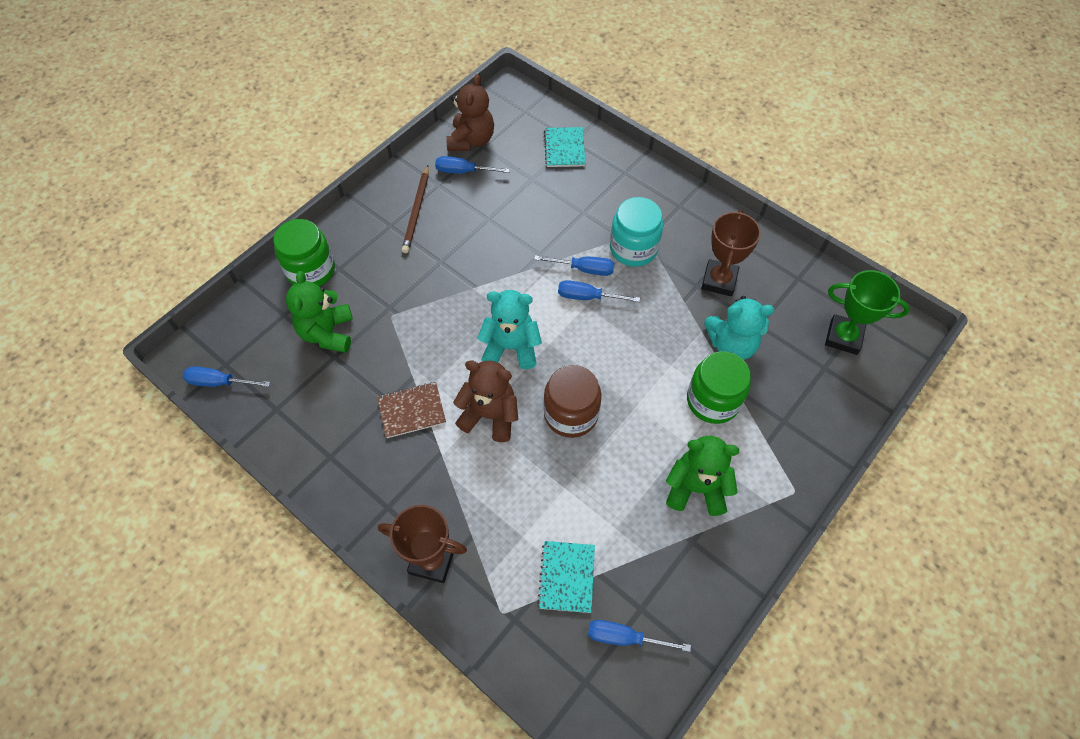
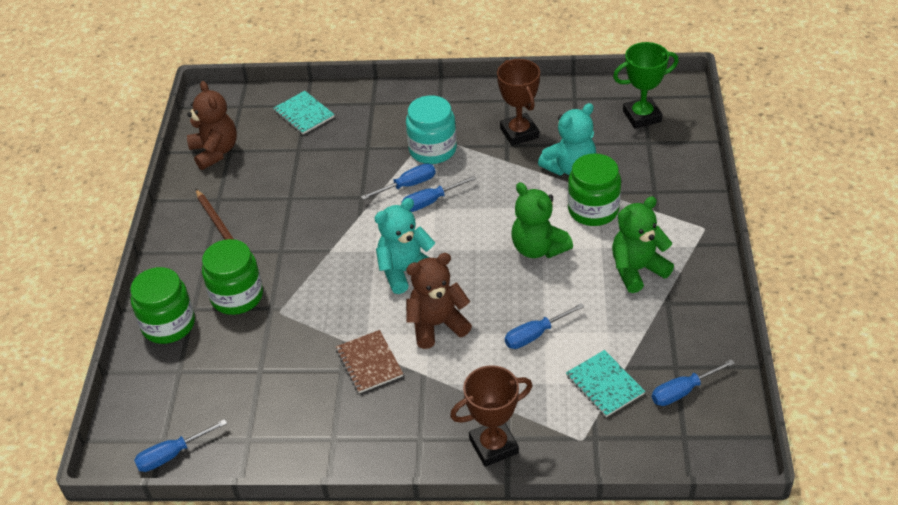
camera: 35 degrees left, 15 degrees down
green teddy bear [286,271,353,353] -> green teddy bear moved to [512,182,573,258]
brown notebook [377,382,446,438] -> brown notebook turned 60 degrees counterclockwise [336,330,403,393]
blue screwdriver [435,156,510,173] -> blue screwdriver moved to [505,303,585,349]
brown jar [544,365,602,438] -> none
none -> green jar [202,239,263,315]

